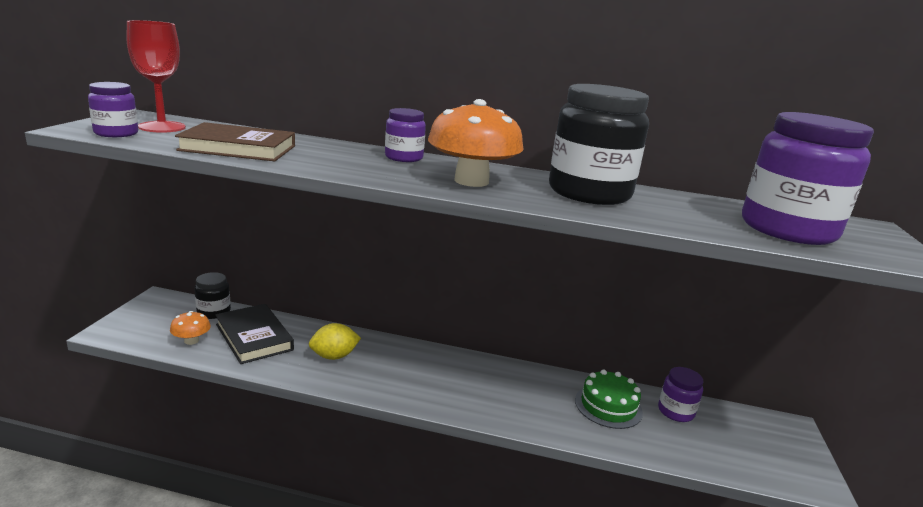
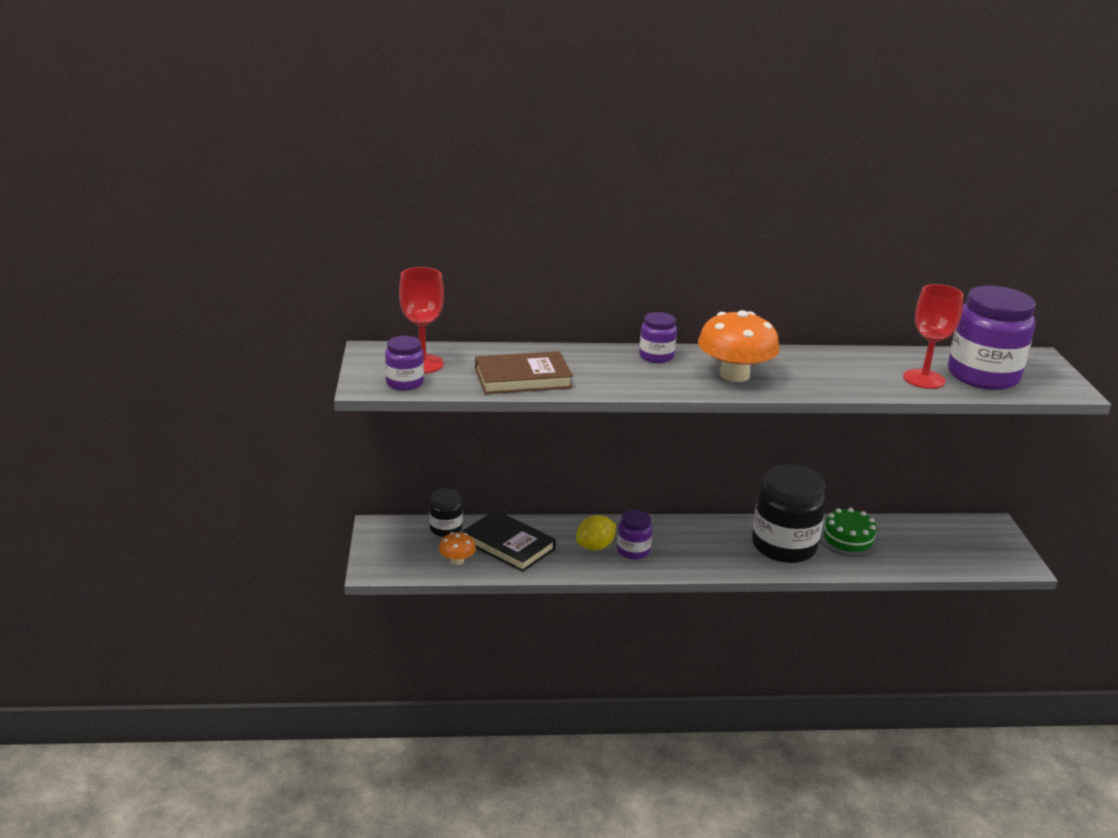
camera: 15 degrees left, 5 degrees up
black jar [549,84,649,205] -> black jar moved to [752,464,826,563]
purple jar [658,367,703,422] -> purple jar moved to [617,510,652,559]
none -> red goblet [903,284,964,389]

